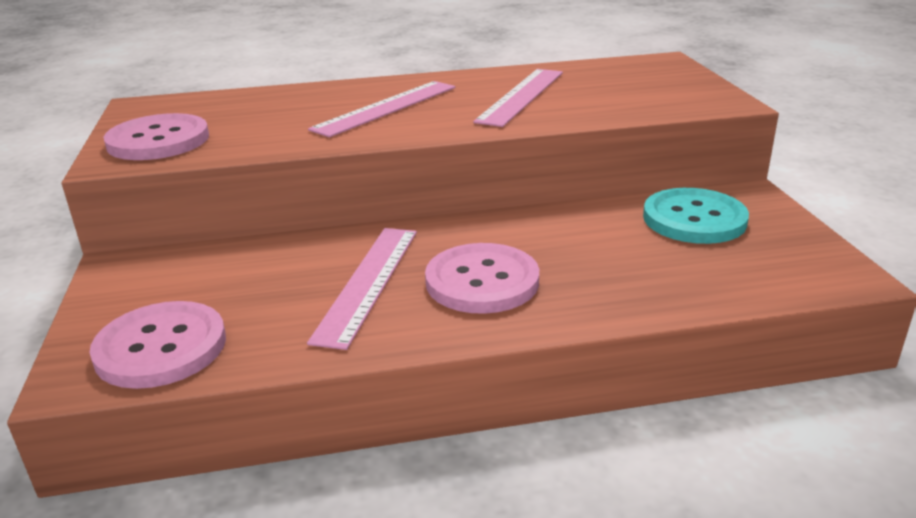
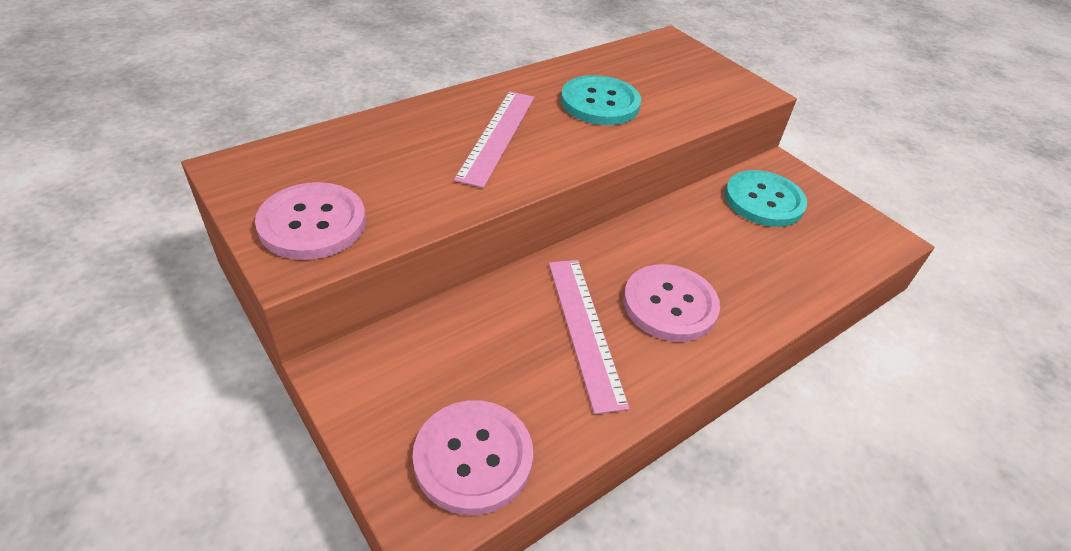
camera: 30 degrees left, 15 degrees up
pink ruler [473,69,563,127] -> turquoise button [561,75,641,125]

